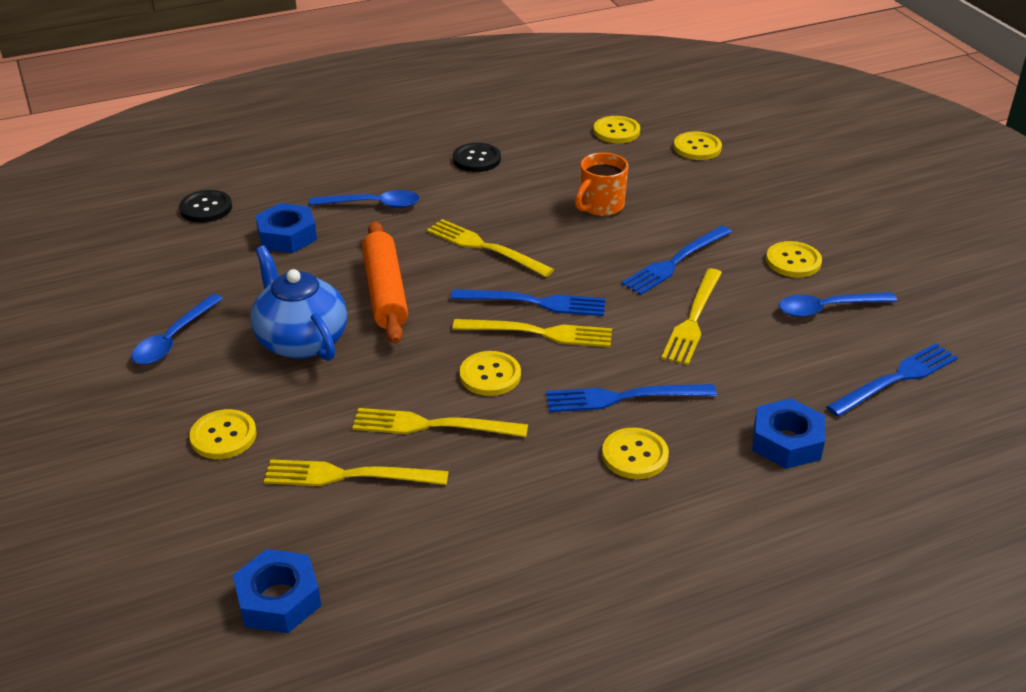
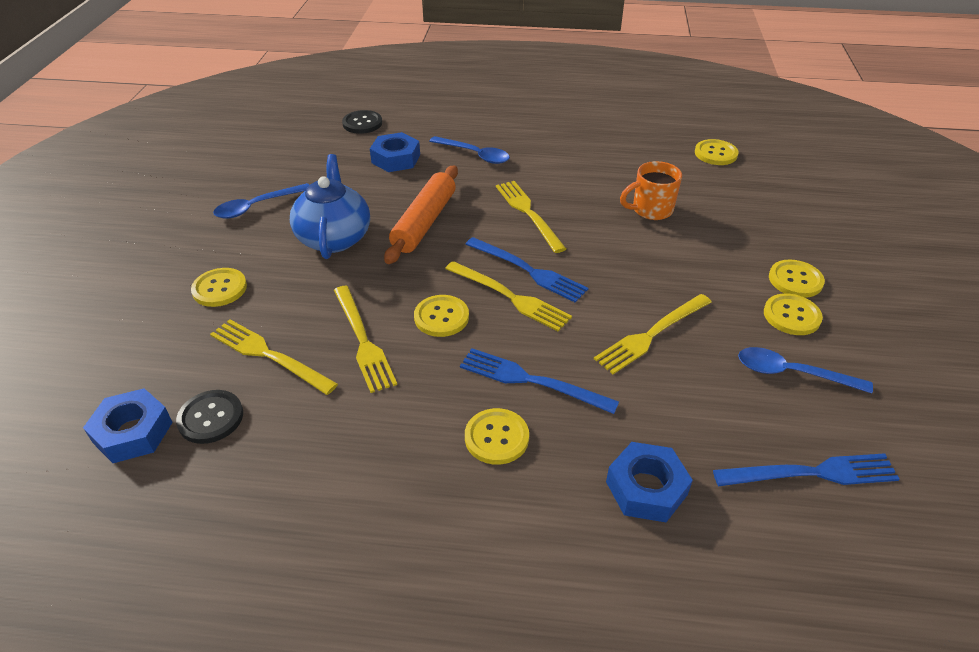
camera: 30 degrees right, 5 degrees up
yellow fork [352,408,528,437] -> yellow fork turned 150 degrees counterclockwise [334,286,397,393]
black button [453,143,501,172] -> black button moved to [176,390,243,444]
blue fork [621,225,732,295] -> none
yellow button [674,131,722,160] -> yellow button moved to [769,260,825,298]

